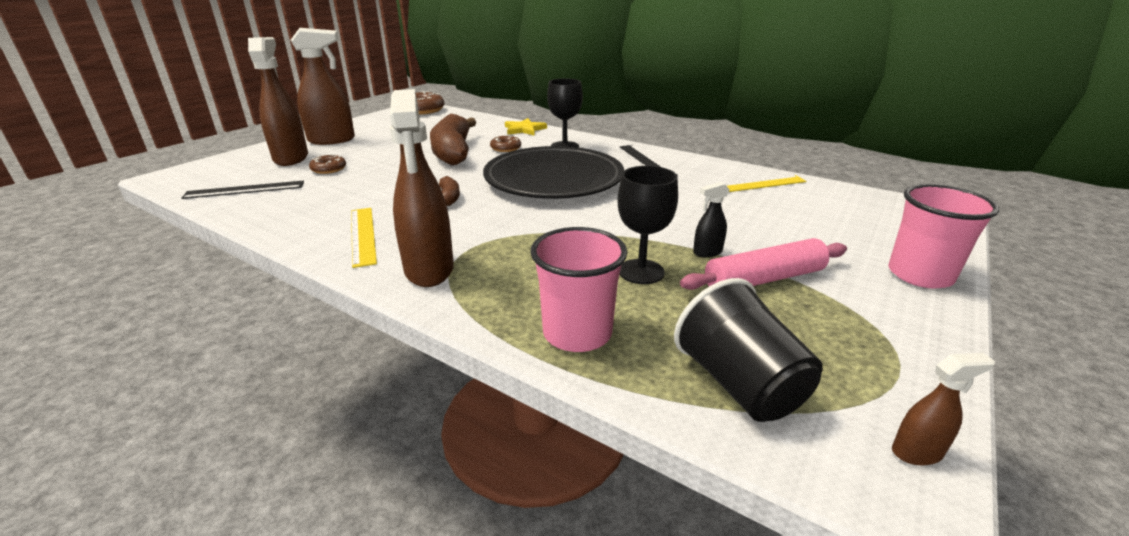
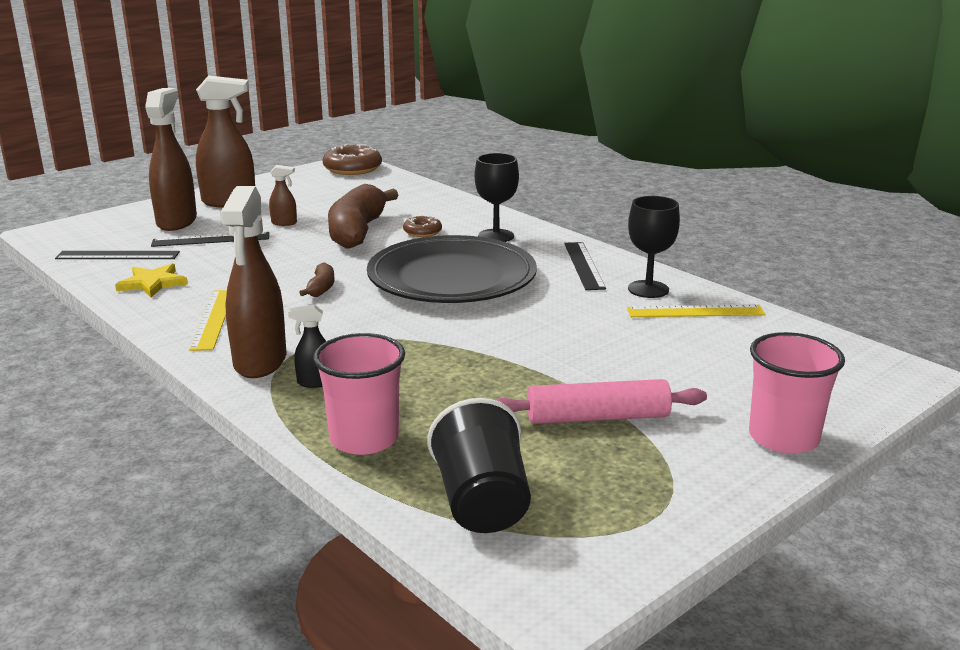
camera: 15 degrees right, 5 degrees down
brown donut [309,154,346,174] -> black ruler [151,232,269,247]
yellow star [505,118,547,136] -> yellow star moved to [115,263,188,297]
black goblet [617,166,678,284] -> black goblet moved to [628,196,680,298]
black spray bottle [693,182,730,257] -> black spray bottle moved to [288,304,326,388]
brown spray bottle [892,353,995,465] -> brown spray bottle moved to [269,165,297,226]

